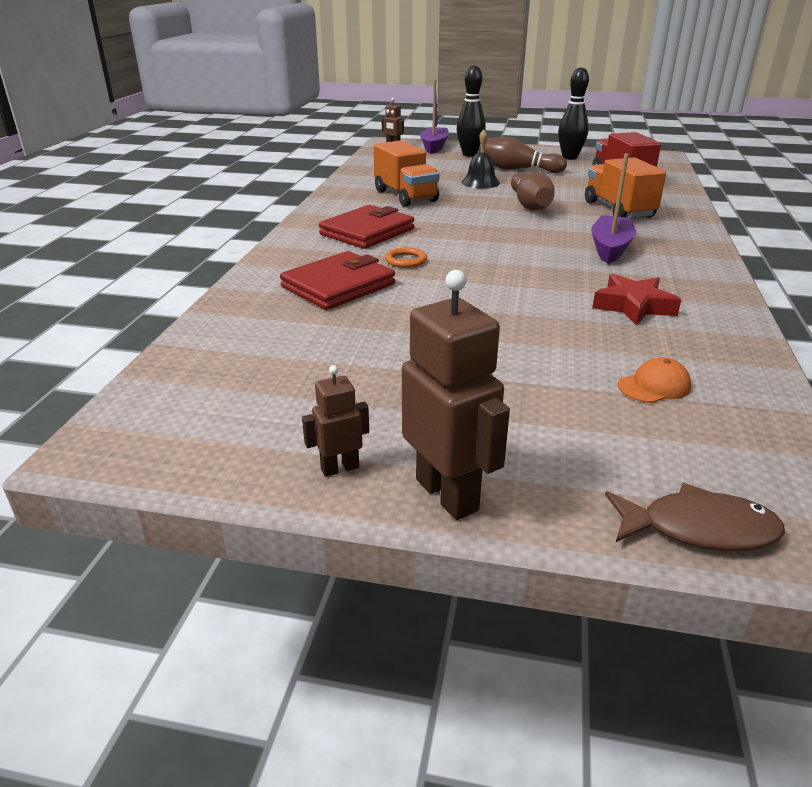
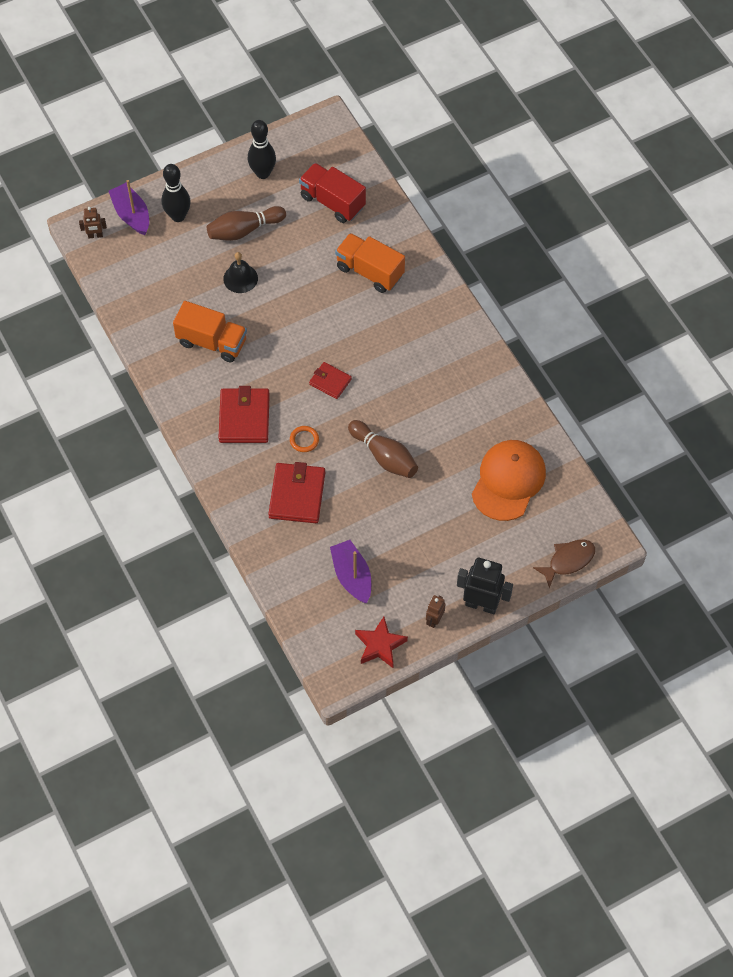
camera: 40 degrees left, 30 degrees up
brown robot [402,270,510,520] -> black robot [457,558,513,614]
brown bowling pin [511,172,555,210] -> brown bowling pin moved to [348,420,418,478]
purple boat [591,153,636,264] -> purple boat moved to [330,540,371,603]
red star [592,274,681,326] -> red star moved to [355,617,408,668]
orange cap [618,357,692,403] -> orange cap [472,440,546,521], size x2.33
none -> red wallet [309,362,352,399]

